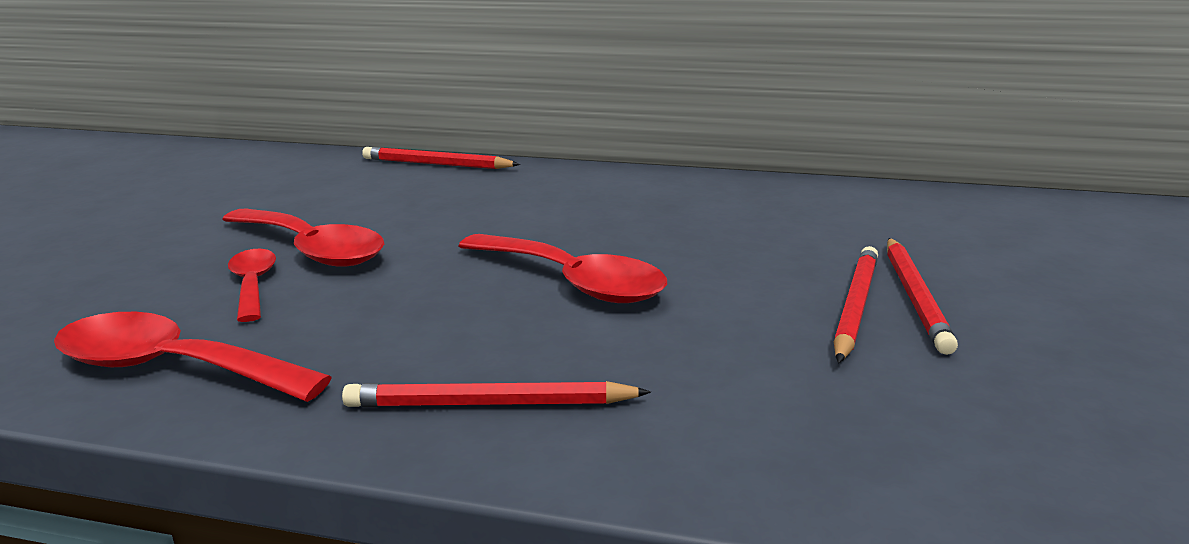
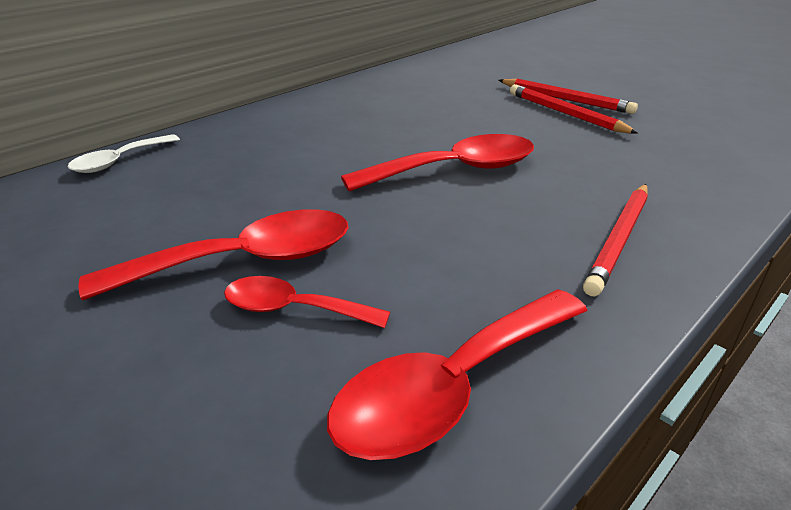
camera: 60 degrees left, 10 degrees up
red pencil [362,147,520,169] -> white spoon [68,134,180,173]

